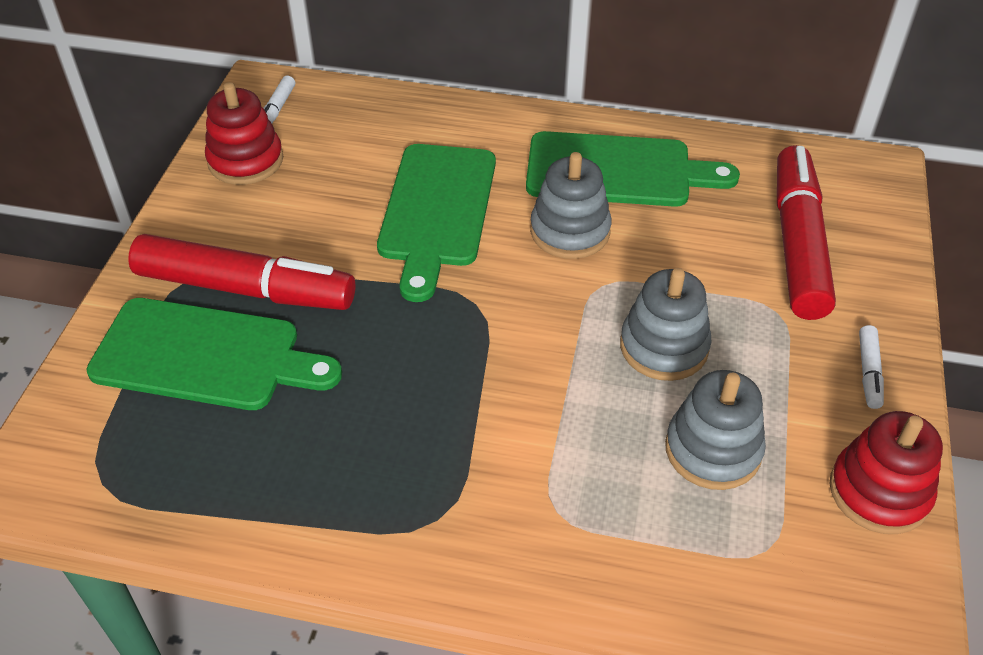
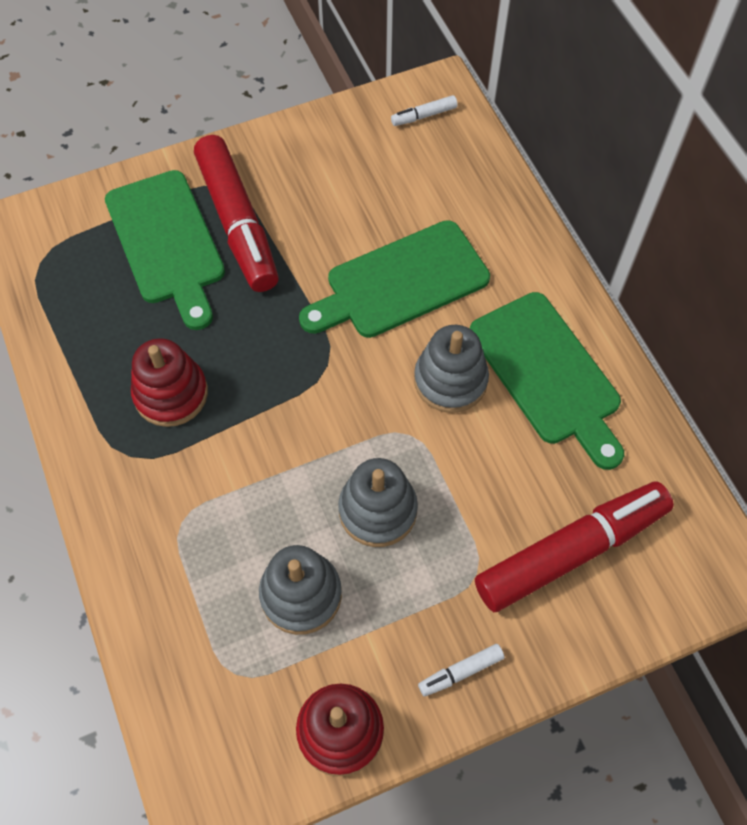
camera: 55 degrees right, 15 degrees up
red stacking toy [205,82,283,185] -> red stacking toy moved to [131,338,208,427]

